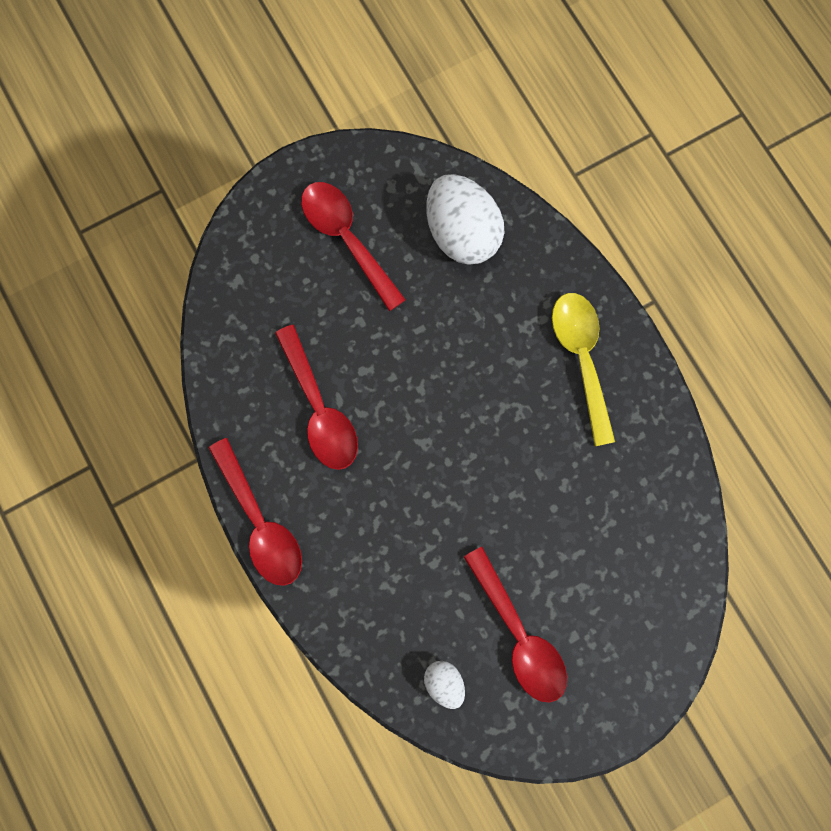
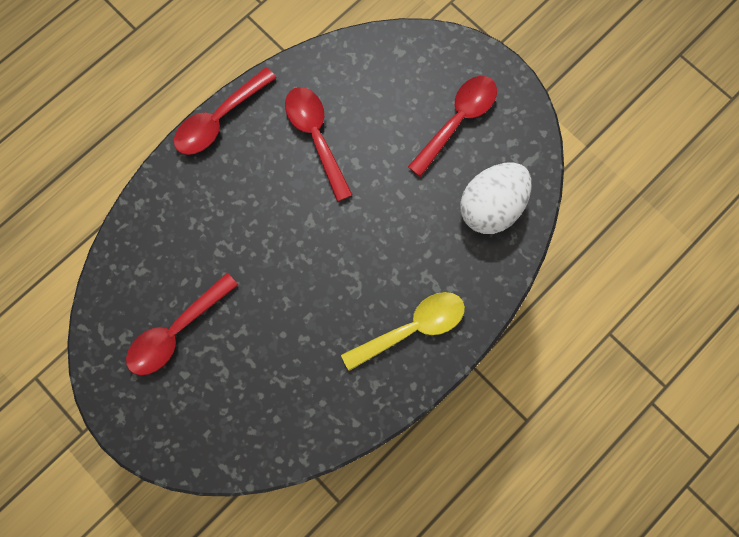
camera: 75 degrees right, 0 degrees up
red spoon [275,325,358,470] -> red spoon turned 105 degrees clockwise [285,87,353,202]
white egg [424,661,465,709] -> none

